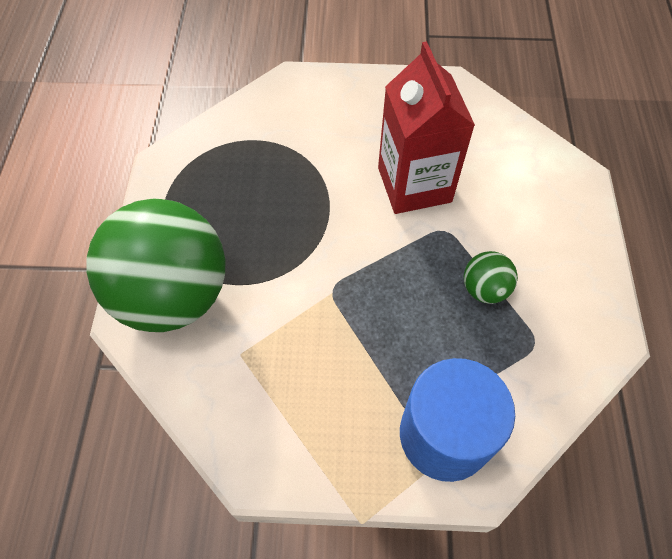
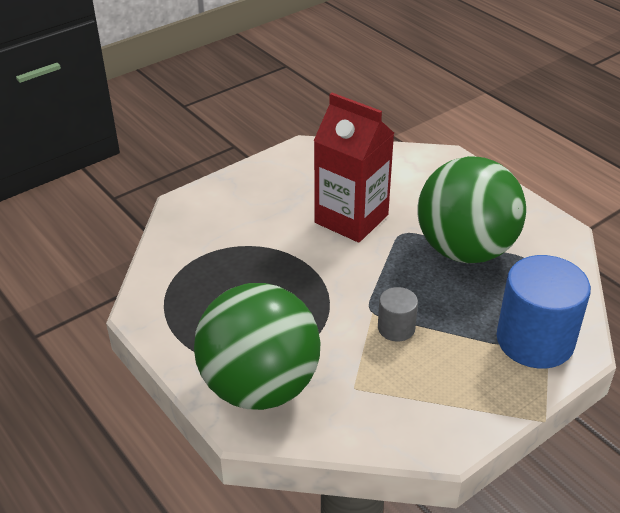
camera: 40 degrees left, 20 degrees down
green ball [464,251,518,304] -> green ball [417,156,526,263], size x2.39
none -> grey cylinder [378,287,418,342]

